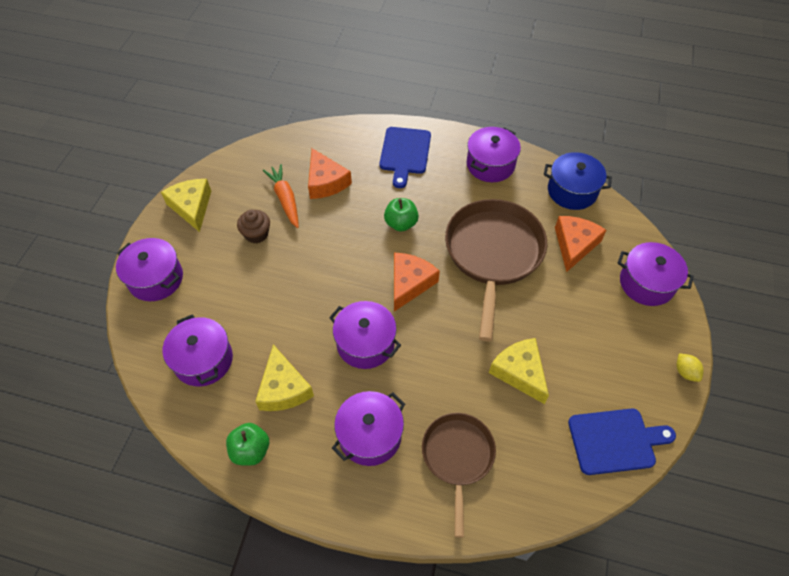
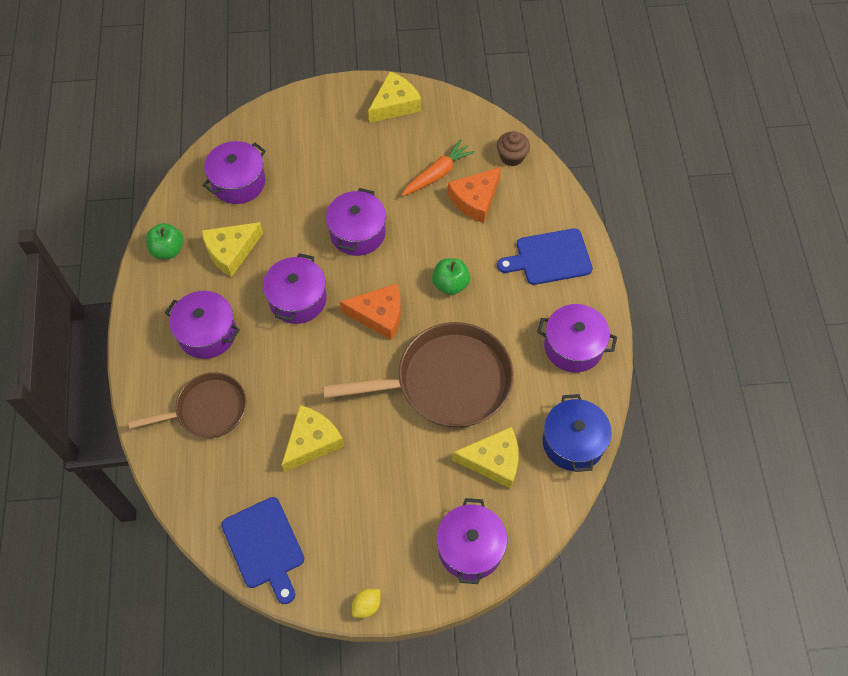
camera: 70 degrees right, 5 degrees up
purple pot [116,238,183,301] -> purple pot moved to [326,188,386,256]
brown cupcake [237,210,270,243] -> brown cupcake moved to [497,131,530,166]
orange cheese [555,216,607,272] -> yellow cheese [452,427,519,489]

